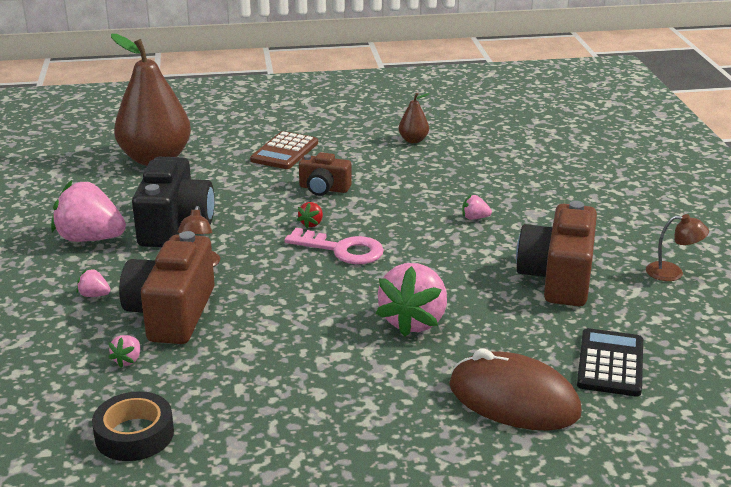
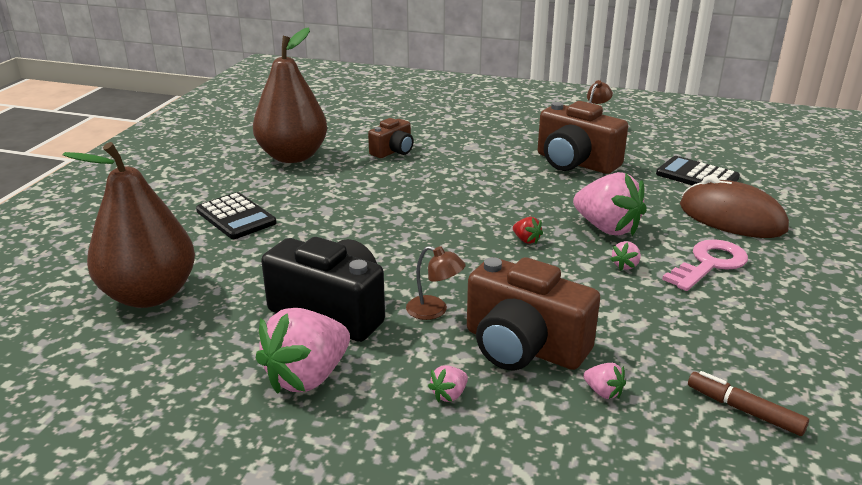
camera: 65 degrees left, 0 degrees up
black tape [92,391,174,461] -> brown marker [688,371,809,436]
brown calculator [250,131,318,169] -> black calculator [196,192,277,239]
pink key [284,228,384,264] -> pink key moved to [662,239,748,291]
red strawberry [297,202,323,228] -> red strawberry moved to [513,217,543,244]
brown camera [299,152,352,196] -> brown camera moved to [368,118,413,158]
brown pear [399,93,429,143] -> brown pear [253,27,327,163], size x2.35
brown mouse [449,349,582,431] -> brown mouse turned 75 degrees clockwise [680,175,789,238]
pink strawberry [462,195,492,220] -> pink strawberry moved to [610,241,641,270]

